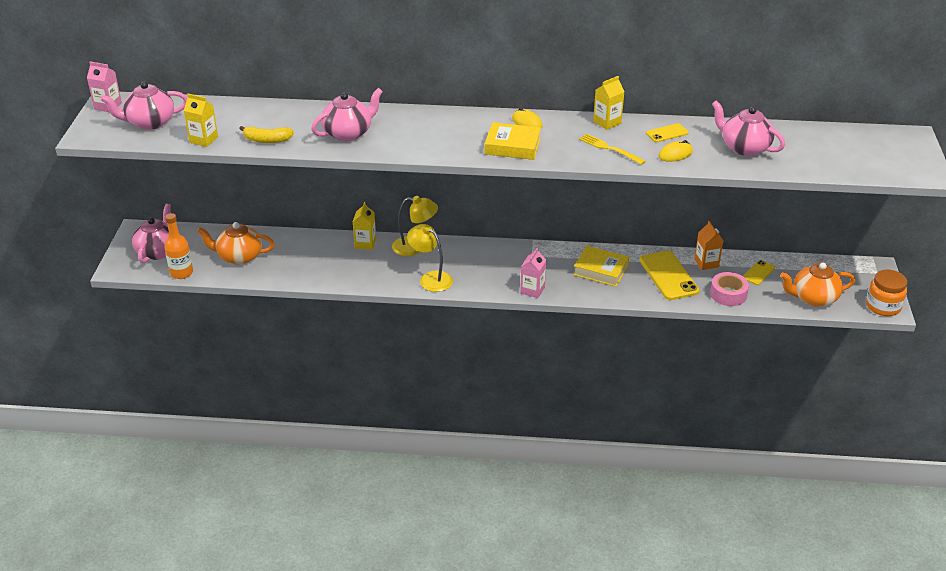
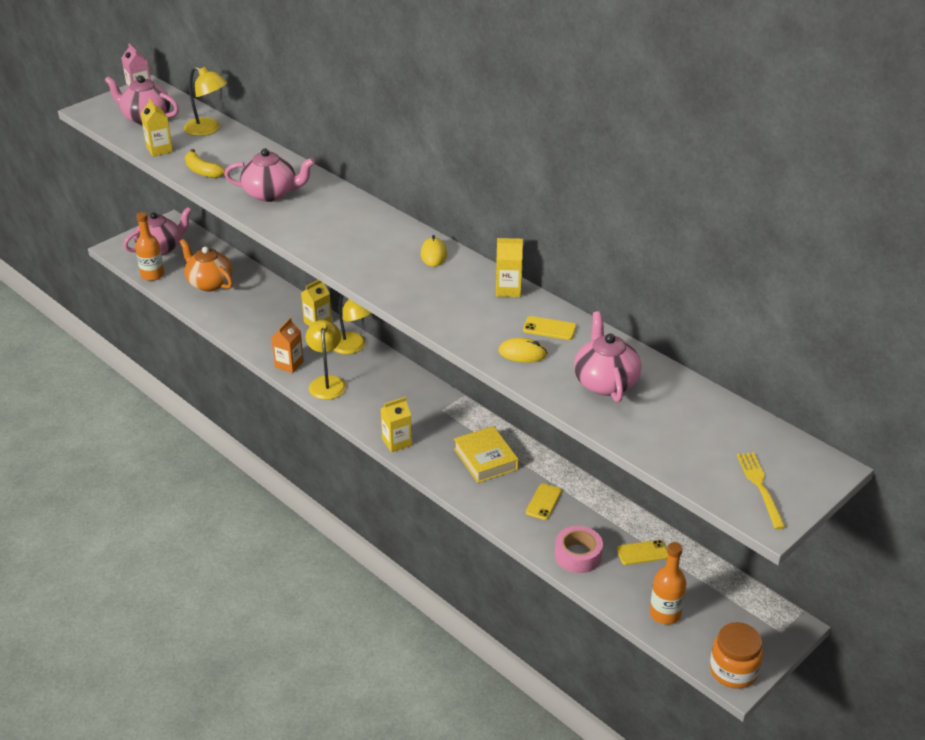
camera: 40 degrees right, 0 degrees up
yellow book [485,122,541,160] -> none
pink carton [520,247,546,298] -> yellow carton [381,397,412,453]
yellow fork [579,134,646,165] -> yellow fork moved to [737,452,786,529]
yellow phone [640,251,699,300] -> yellow phone [526,483,562,520], size x0.52
orange carton [694,221,724,270] -> orange carton moved to [272,318,304,373]
orange teapot [780,263,855,307] -> orange bottle [650,542,686,625]
none -> yellow lamp [184,66,227,136]

